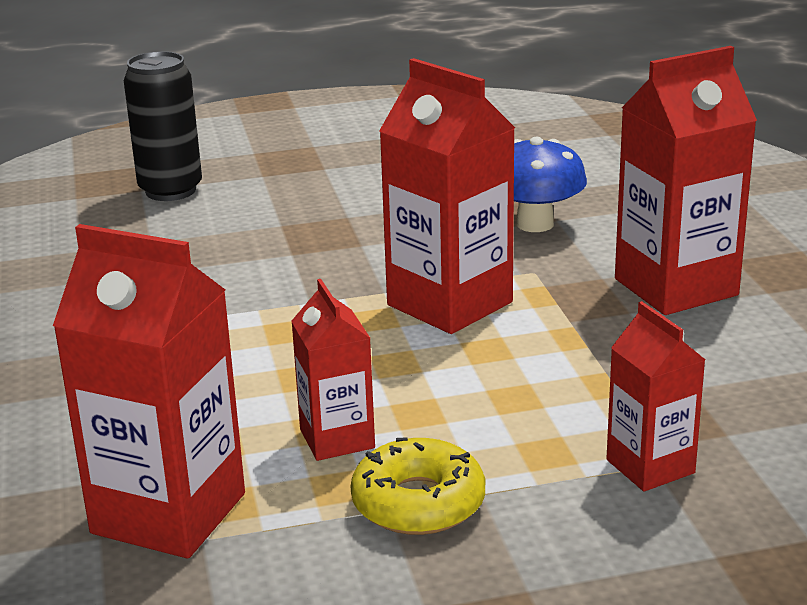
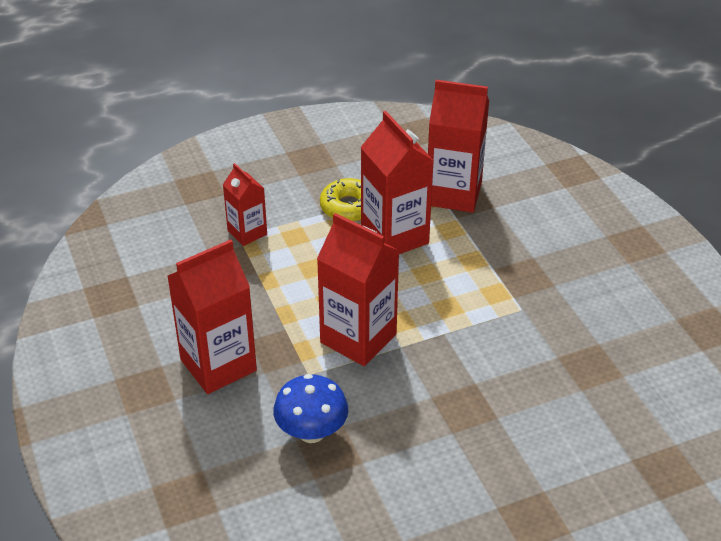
camera: 170 degrees right, 15 degrees up
black can [124,51,202,201] -> none
red carton [291,279,375,461] -> red carton [361,111,434,254], size x1.73

